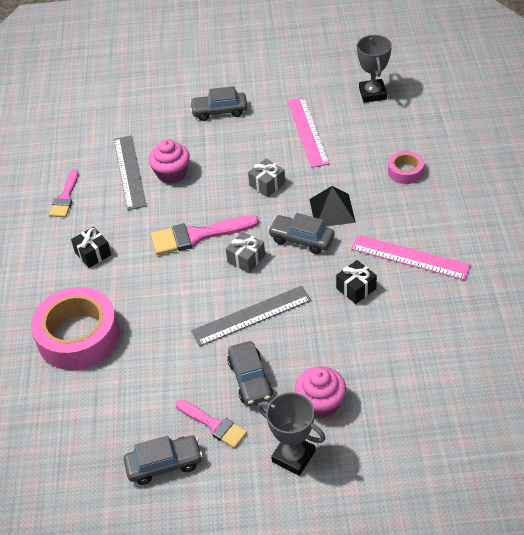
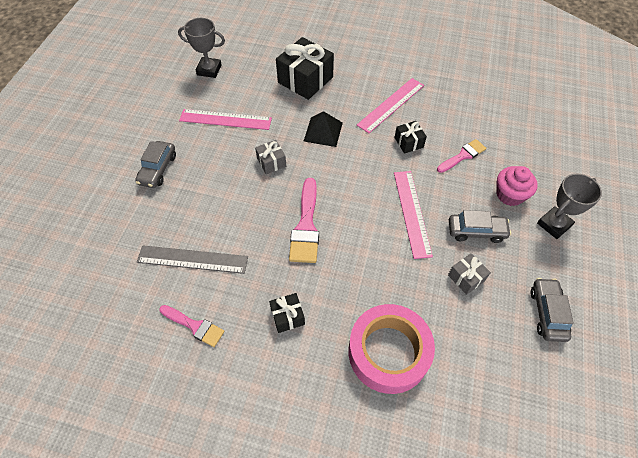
camera: 75 degrees left, 10 degrees up
pink cupcake [149,139,190,184] -> none
pink brush [176,400,247,448] -> pink brush moved to [437,139,486,173]
grey ruler [191,286,311,346] -> pink ruler [394,171,433,259]
grey gift [226,232,265,273] -> grey gift moved to [448,253,491,295]
grey car [268,213,334,254] -> none
pink tape [388,151,424,184] -> black gift [276,37,334,100]

